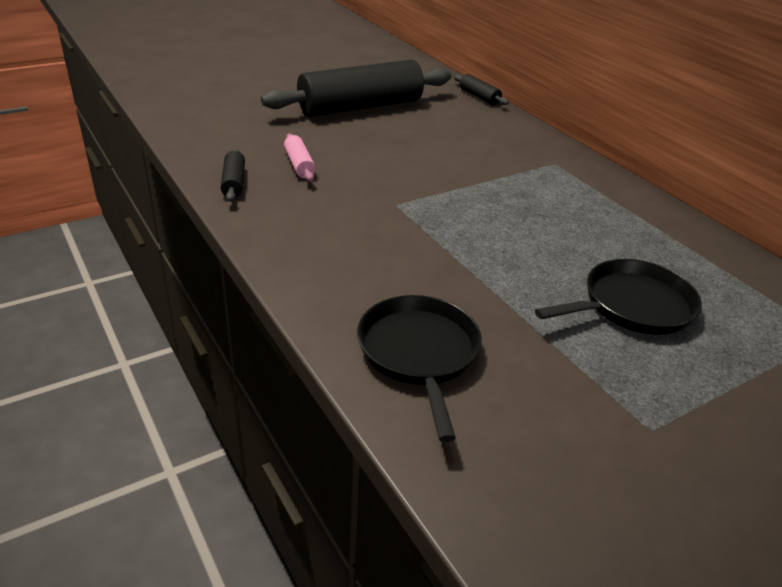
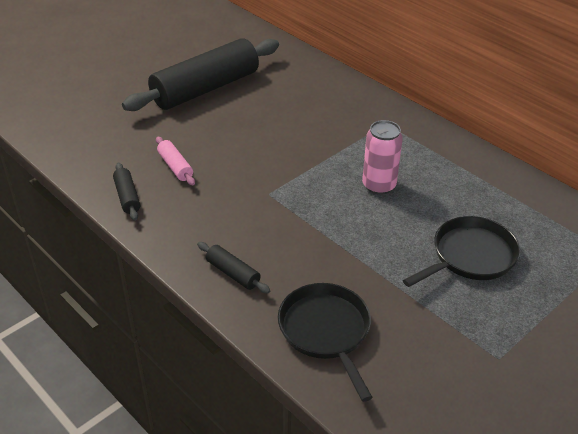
camera: 10 degrees left, 5 degrees up
black rolling pin [454,74,509,105] -> black rolling pin moved to [197,242,270,294]
none -> pink can [362,120,403,195]

